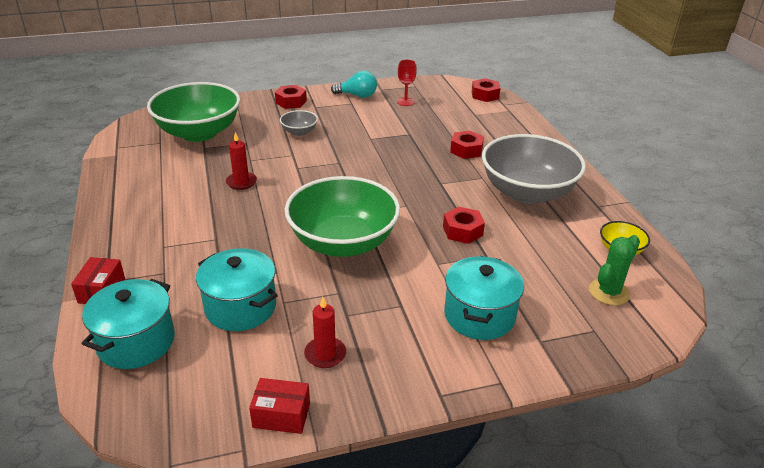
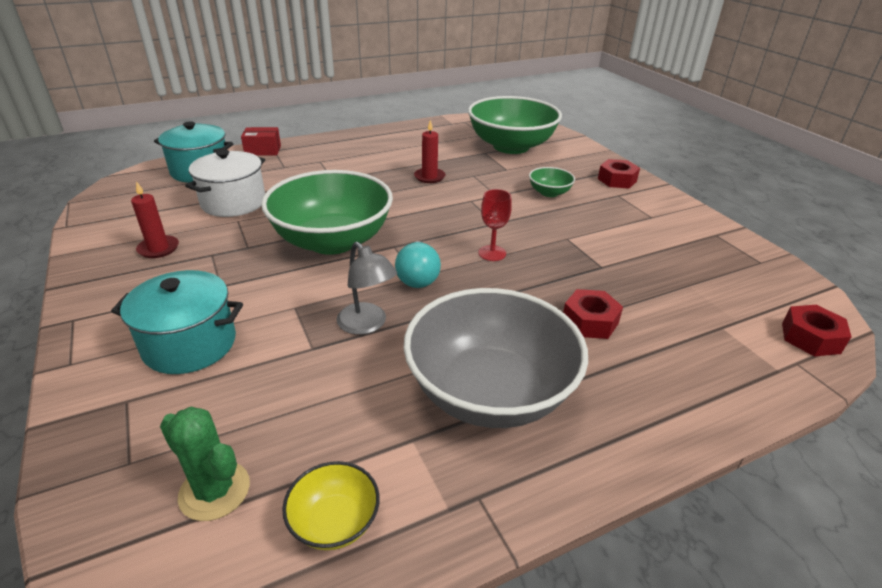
camera: 80 degrees right, 0 degrees up
turquoise pot [196,248,278,331] -> white pot [185,150,265,217]
red box [249,378,310,434] -> none
grey bowl [280,110,318,136] -> green bowl [529,167,575,197]
turquoise light bulb [331,71,377,98] -> turquoise light bulb moved to [395,241,441,288]
red goblet [397,59,417,106] -> red goblet moved to [478,189,512,261]
red nut [443,207,485,244] -> grey lamp [336,242,397,335]

